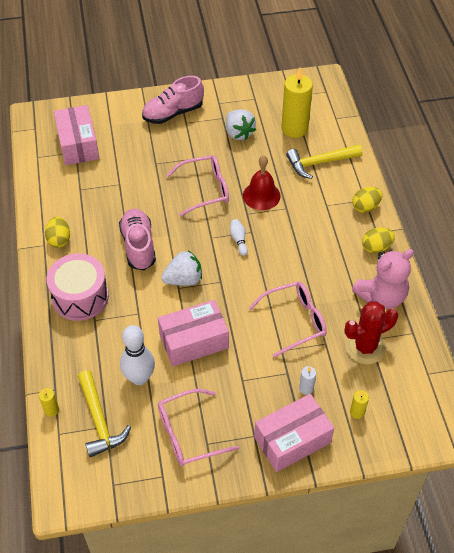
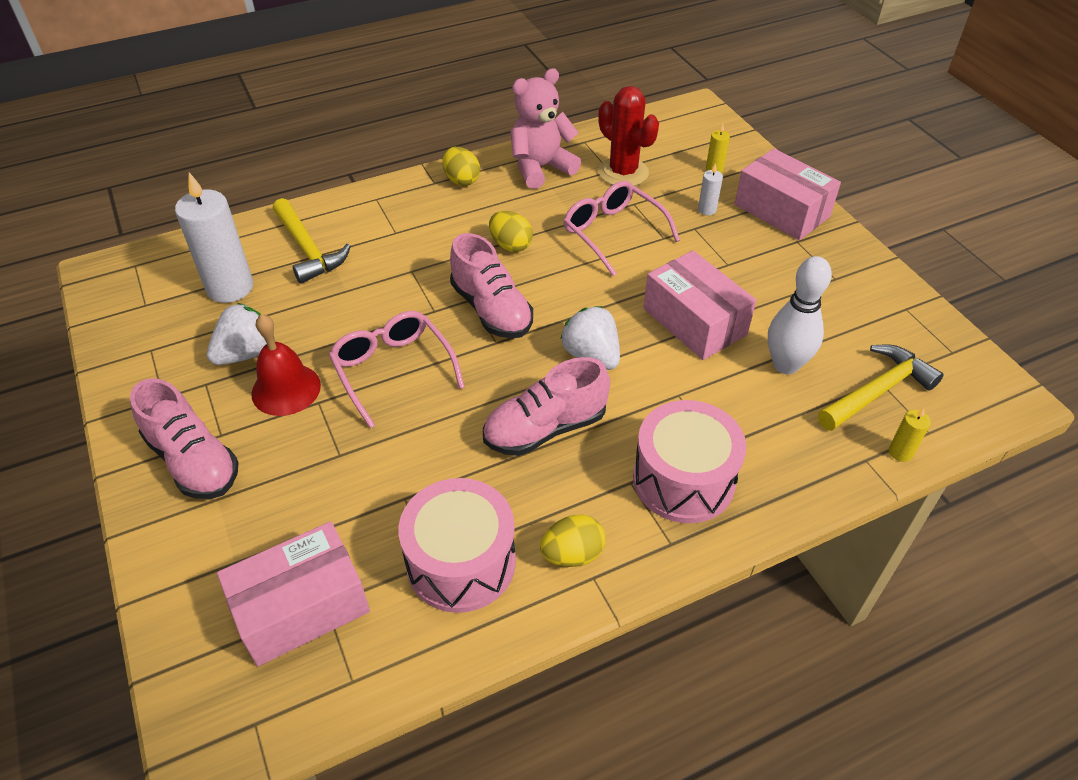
camera: 105 degrees left, 5 degrees down
pink glasses [158,389,239,466] -> none
white bowling pin [230,219,248,256] -> pink shoe [450,233,533,338]
red bell [243,155,280,210] -> red bell moved to [251,314,321,416]
yellow candle [282,68,313,138] -> white candle [175,172,253,303]
yellow egg [352,187,382,213] -> yellow egg moved to [489,211,533,252]
pink teddy bear [352,249,414,309] -> pink teddy bear turned 75 degrees counterclockwise [510,68,581,189]
none -> pink drum [398,478,516,613]

